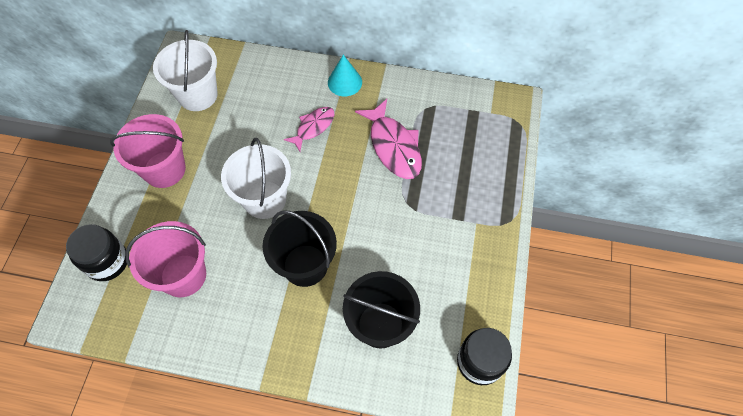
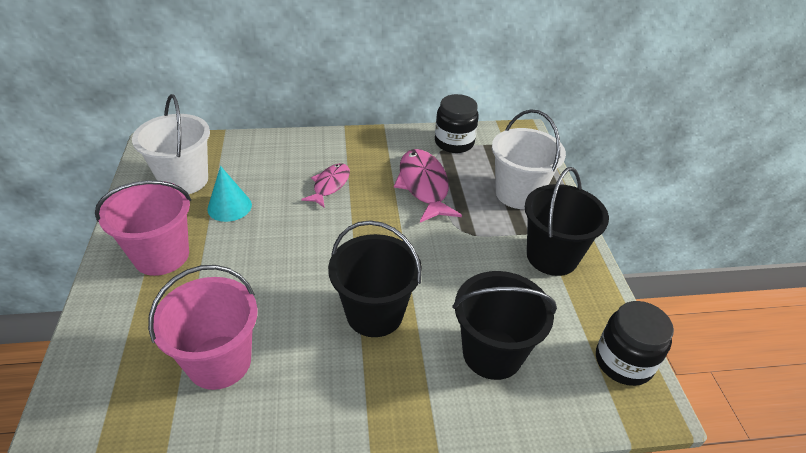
camera: 20 degrees left, 20 degrees down
black jar [66,224,127,281] -> black jar moved to [435,94,479,153]
white bucket [221,138,291,219] -> white bucket moved to [492,109,566,209]
turquoise cone [328,55,362,96] -> turquoise cone moved to [207,166,252,222]
pink fish [355,99,422,179] -> pink fish turned 150 degrees counterclockwise [394,149,462,223]
none -> black bucket [525,167,609,276]

